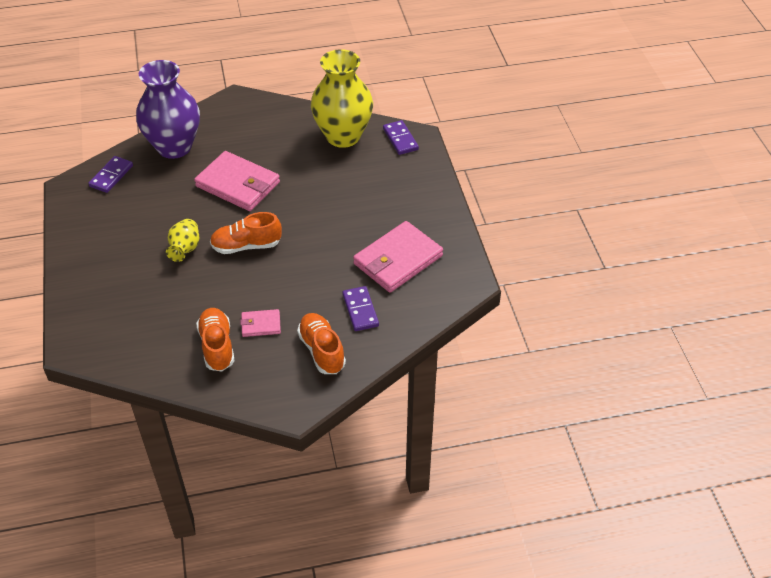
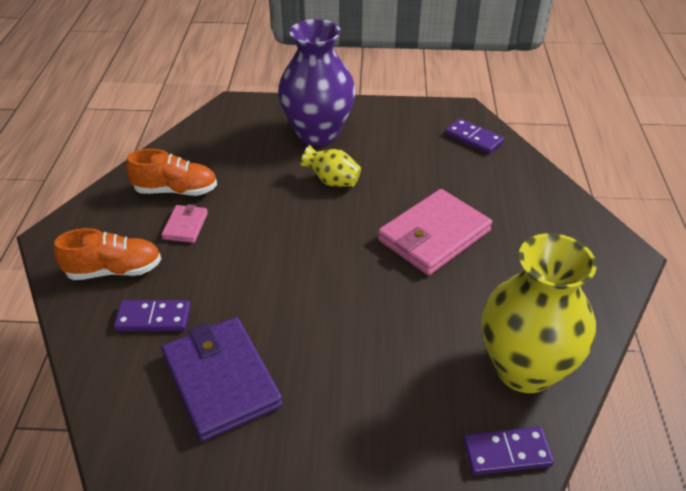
camera: 105 degrees right, 5 degrees down
purple vase [136,60,200,159] -> purple vase moved to [278,19,356,146]
orange shoe [210,212,282,254] -> none
pink wallet [353,221,443,293] -> purple wallet [161,317,283,442]

